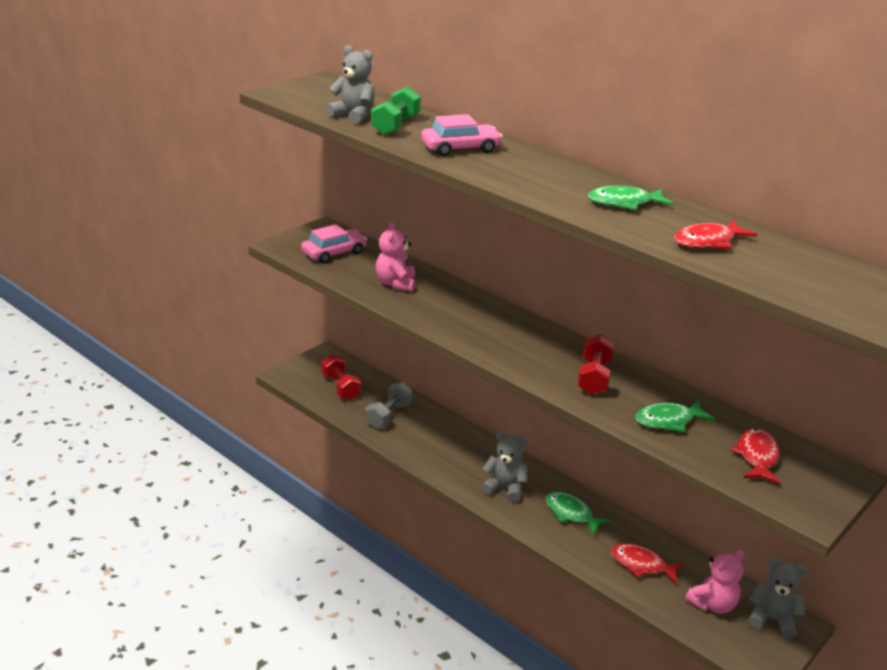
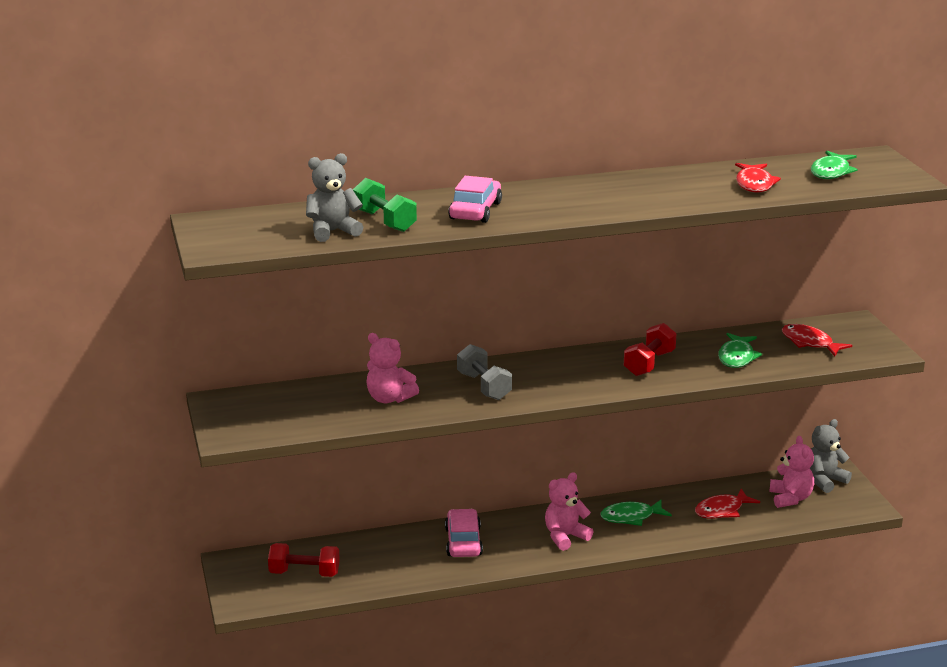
camera: 55 degrees left, 5 degrees down
pink car [301,224,367,263] -> pink car moved to [445,509,483,557]
grey dumbbell [365,382,412,429] -> grey dumbbell moved to [457,344,512,400]
grey teddy bear [481,431,527,502] -> pink teddy bear [545,472,593,551]
red dumbbell [577,334,614,395] -> red dumbbell turned 75 degrees clockwise [624,323,677,376]
green fish [588,186,674,210] -> green fish moved to [811,151,858,179]

